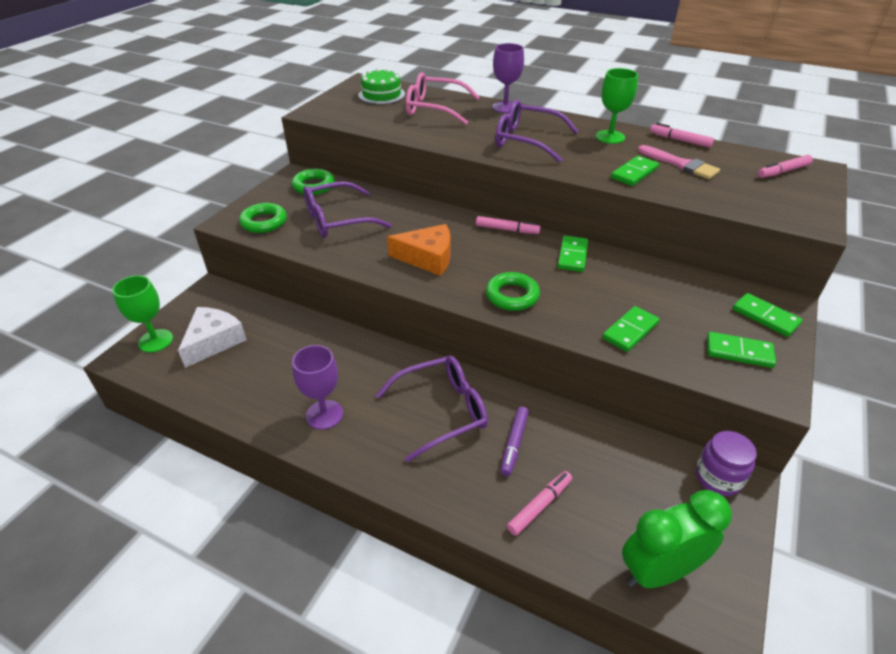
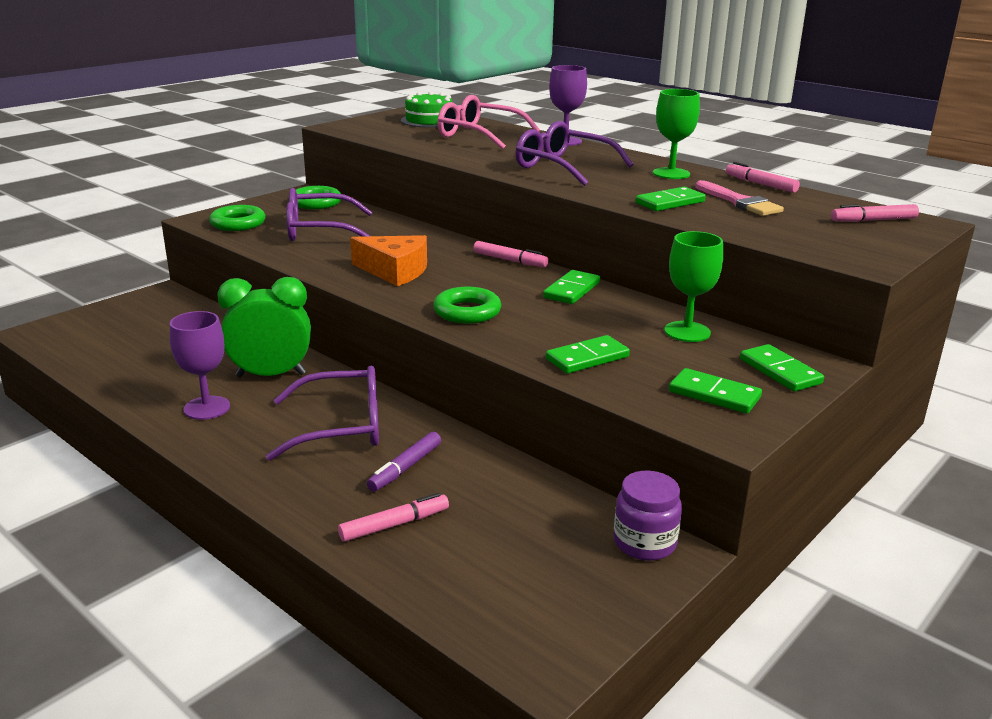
camera: 15 degrees right, 15 degrees down
green goblet [112,275,173,352] -> green goblet moved to [664,231,723,342]
white cheese [178,307,247,368] -> none
green clock [622,490,732,588] -> green clock moved to [217,277,311,377]

